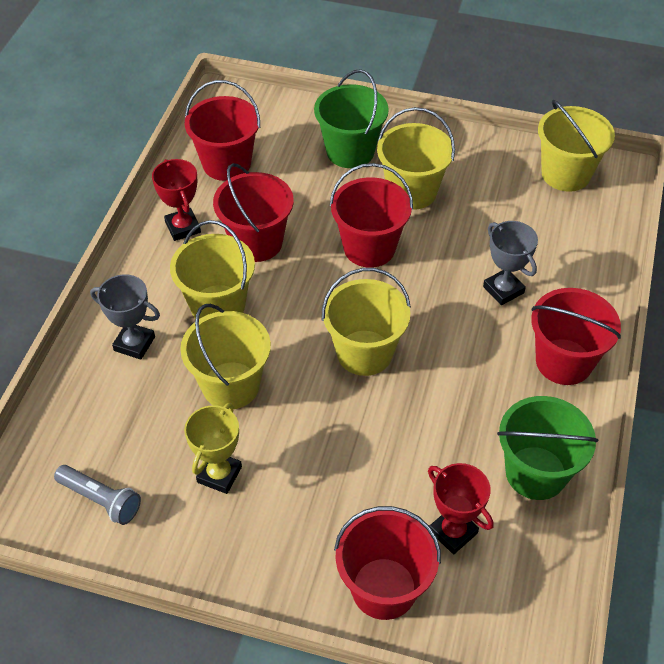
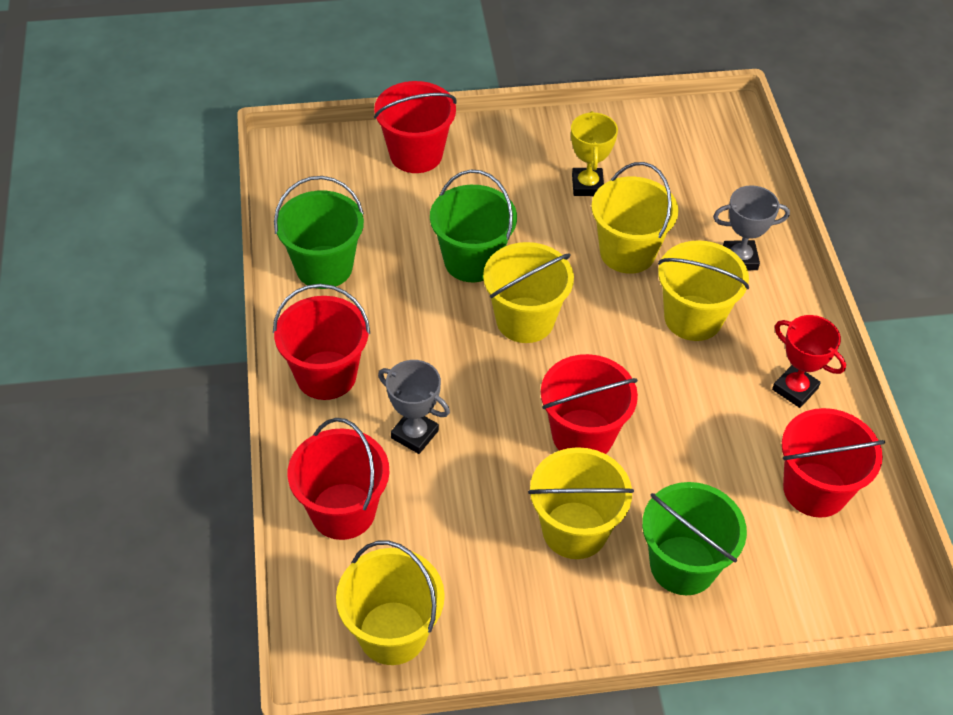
camera: 155 degrees right, 0 degrees up
grey flashlight [54,465,141,525] -> none
red bucket [213,163,294,262] -> red bucket moved to [288,418,389,540]
red trophy [428,463,494,554] -> none
none -> green bucket [430,170,517,282]

